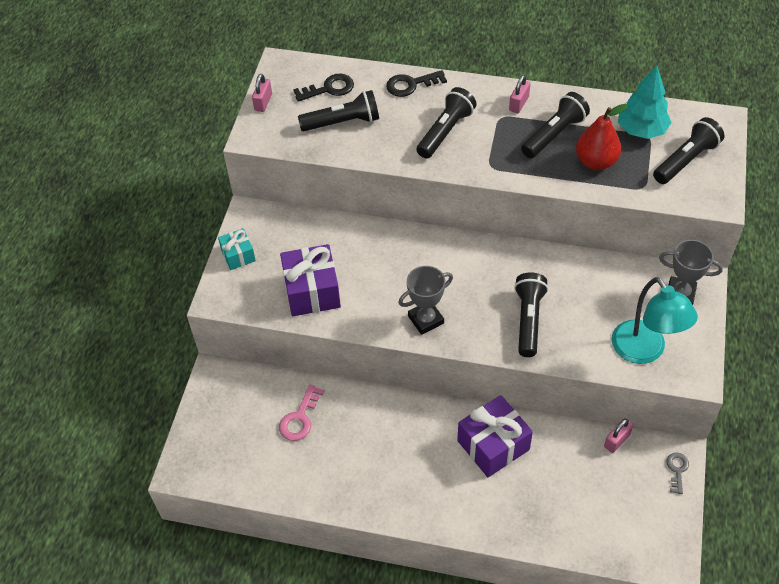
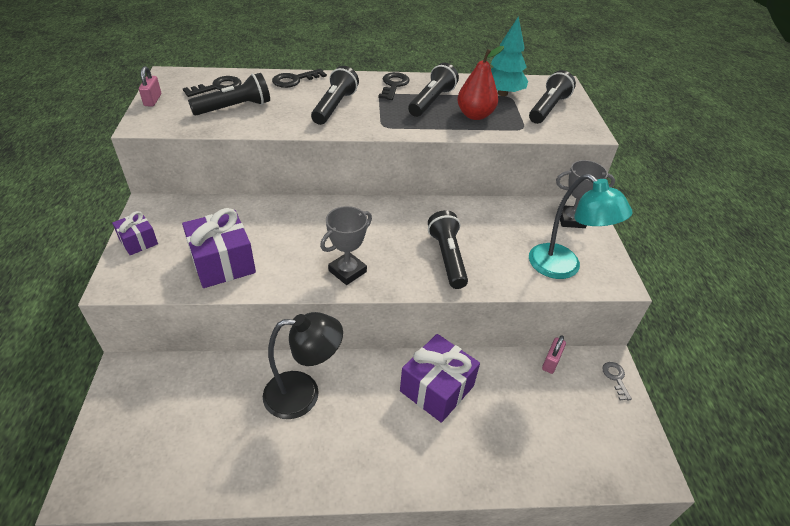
camera: 20 degrees left, 10 degrees down
turquoise gift [218,228,256,270] -> purple gift [112,211,158,255]
pink key [279,384,324,441] -> none
pink padlock [509,75,530,113] -> black key [378,72,409,100]
none -> black lamp [263,312,343,419]

